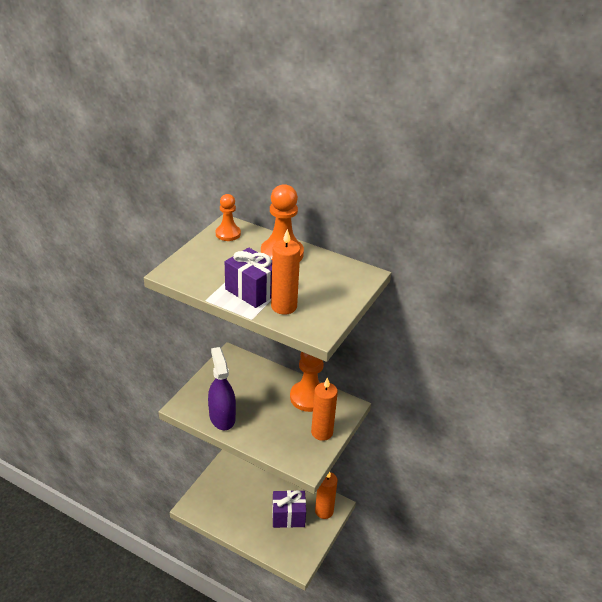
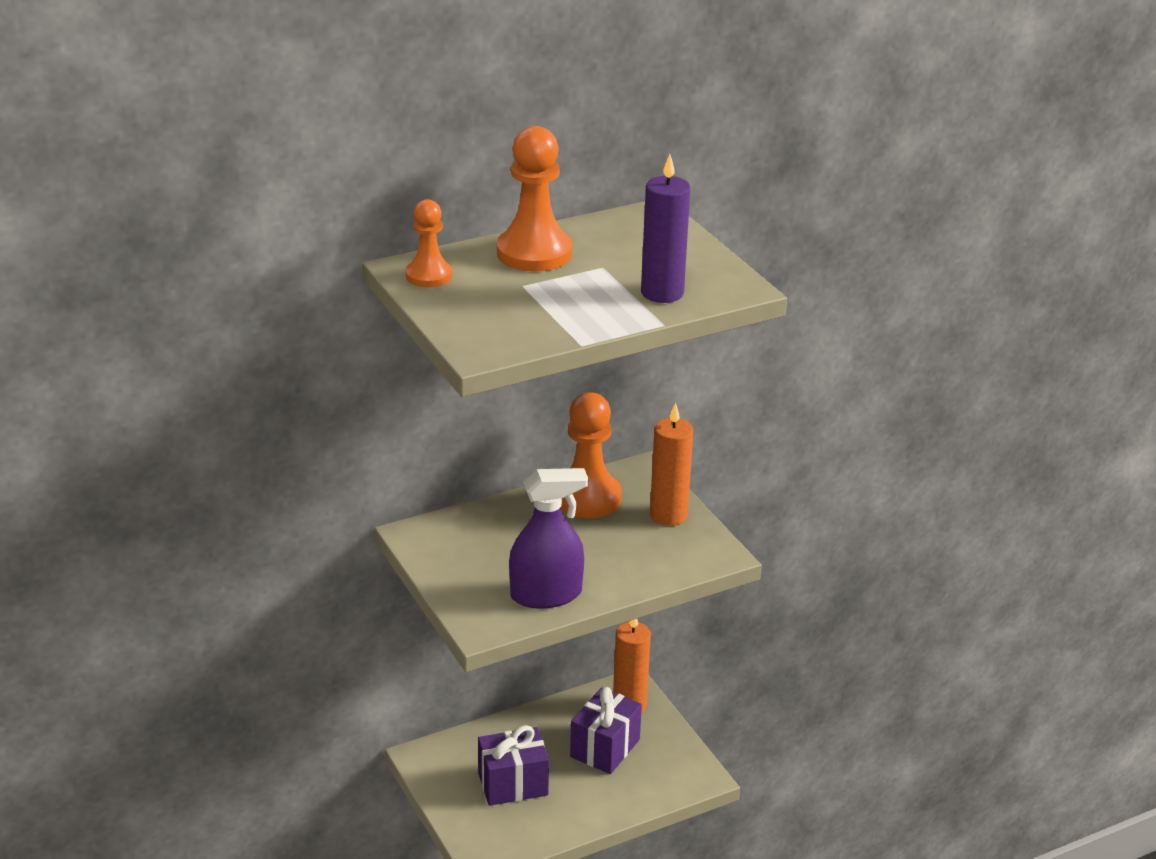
camera: 55 degrees left, 5 degrees down
purple spray bottle [208,347,236,430] -> purple spray bottle turned 150 degrees clockwise [509,468,588,609]
purple gift [225,247,272,308] -> purple gift moved to [478,725,549,806]
orange candle [271,229,300,315] -> purple candle [641,154,690,303]

